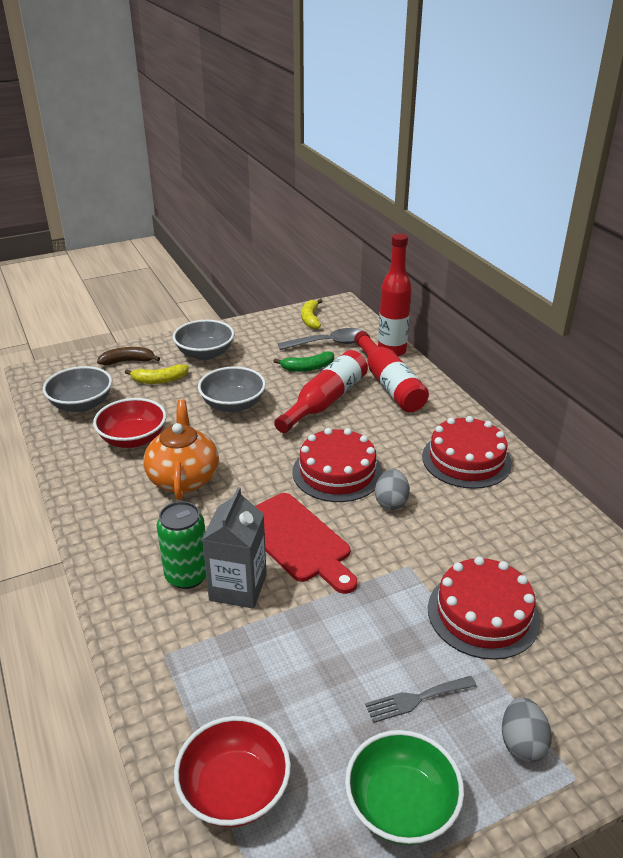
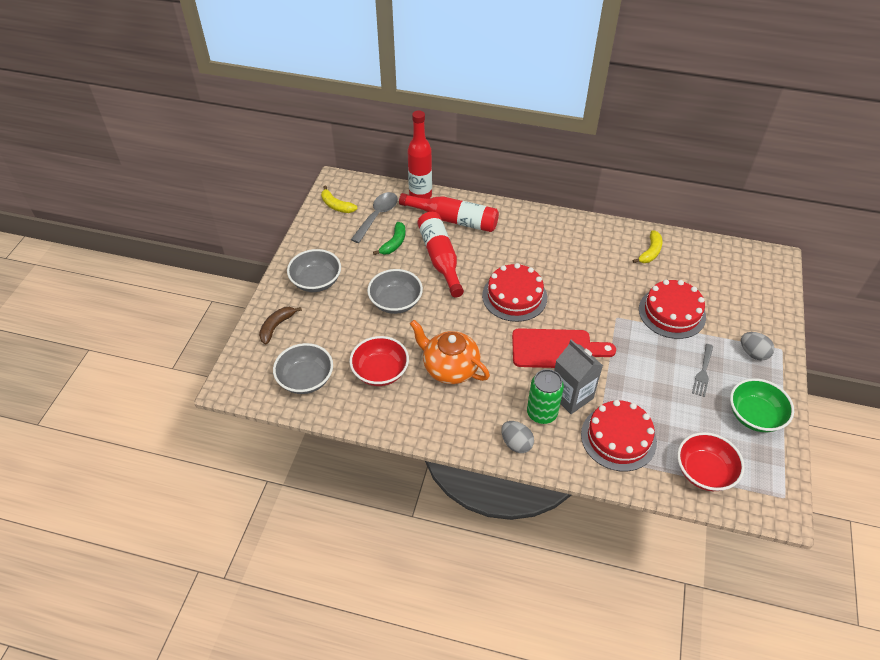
camera: 50 degrees left, 15 degrees up
yellow banana [125,364,189,384] -> yellow banana moved to [633,230,663,263]
grey egg [375,469,410,510] -> grey egg moved to [501,421,534,453]
red cake [422,416,512,489] -> red cake moved to [581,400,657,471]

